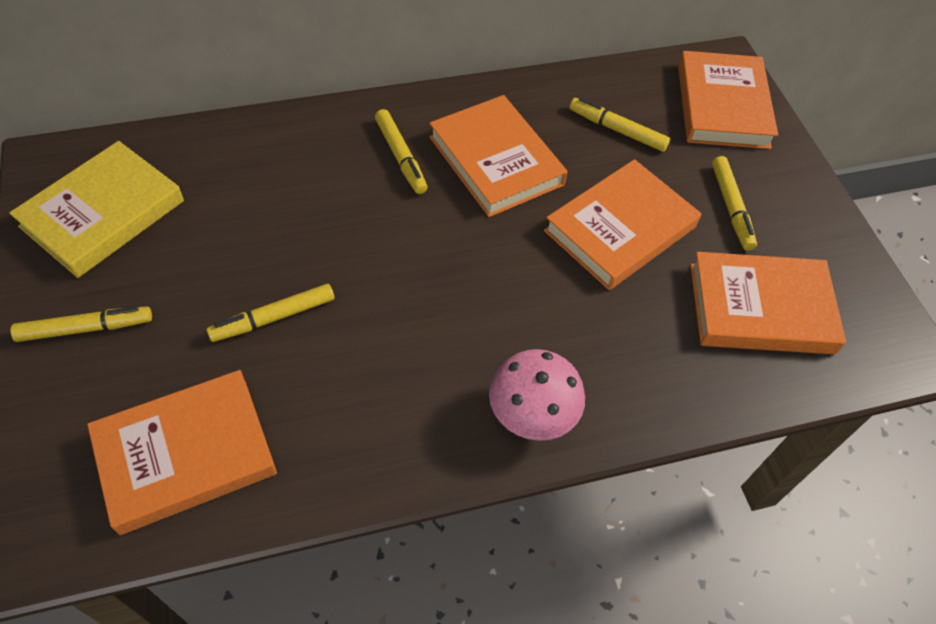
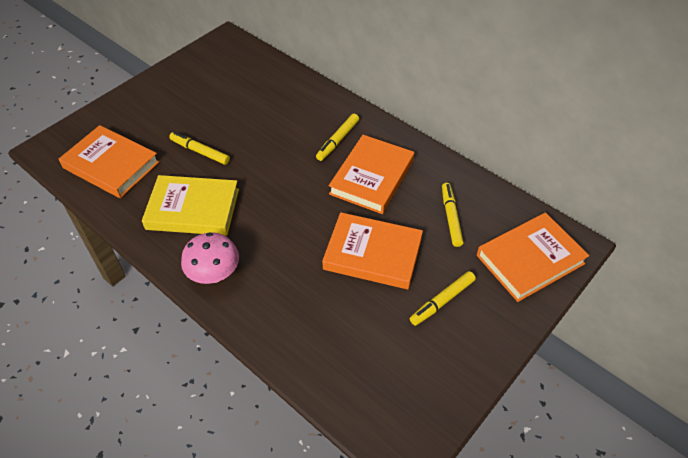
camera: 60 degrees right, 5 degrees down
yellow book [9,141,184,278] -> yellow book moved to [142,175,239,236]
yellow marker [11,306,152,342] -> none
orange book [690,252,846,354] -> none

